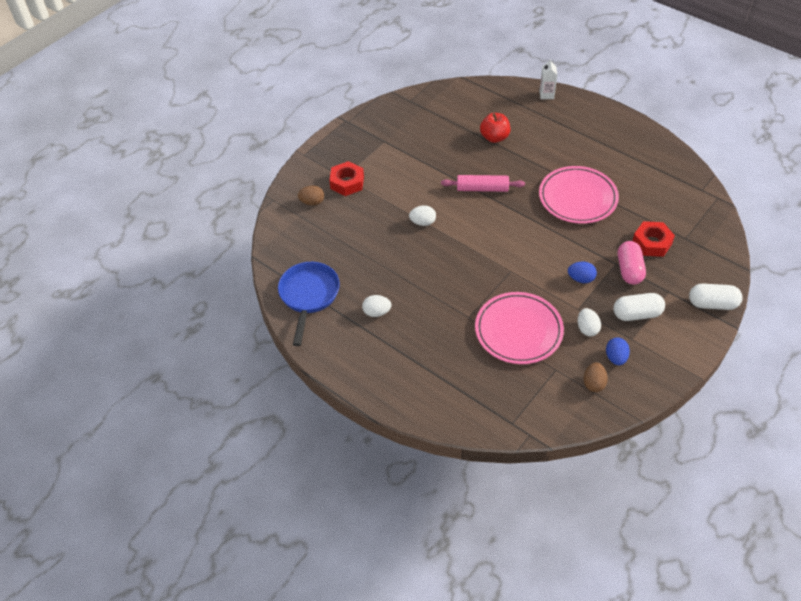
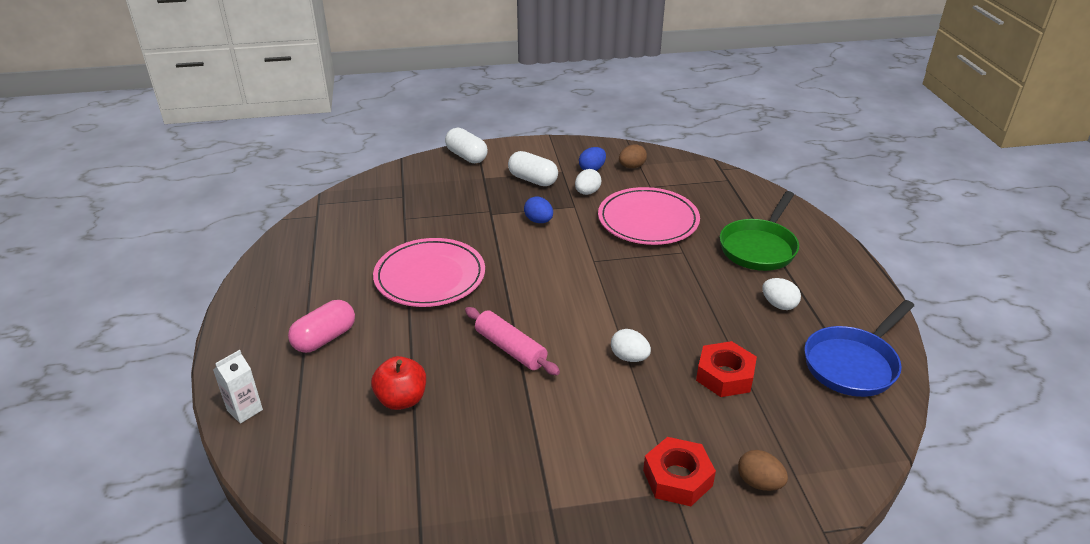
camera: 140 degrees left, 15 degrees down
pink capsule [618,241,646,285] -> pink capsule moved to [288,300,355,353]
red nut [633,221,675,257] -> red nut moved to [696,341,757,397]
none -> green pan [720,191,799,271]

